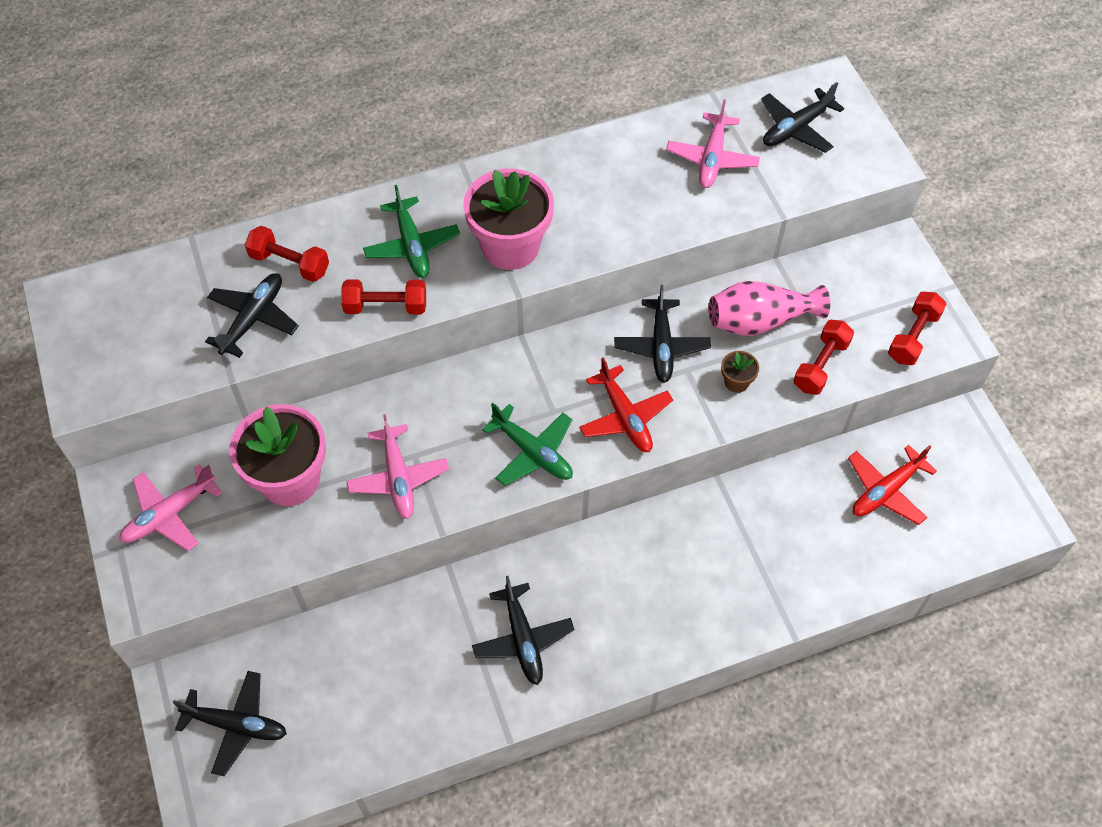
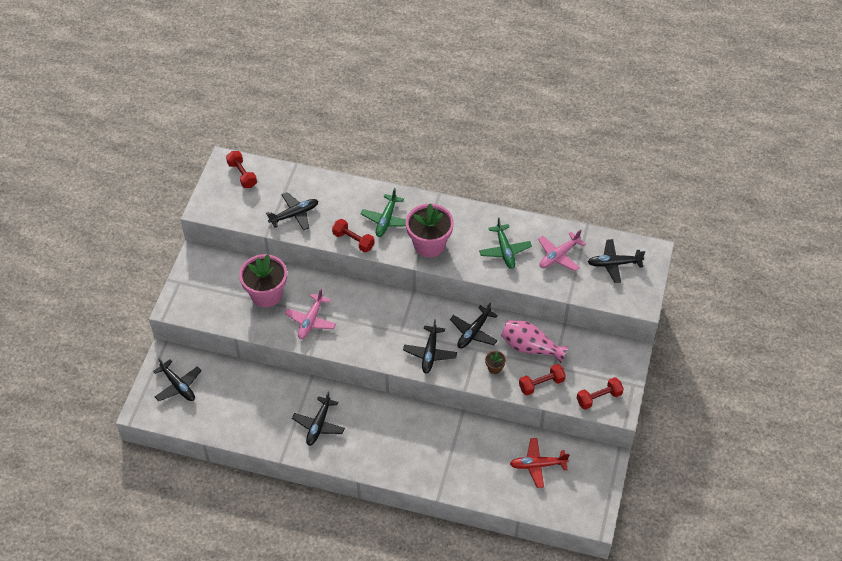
camera: 35 degrees right, 5 degrees down
pink plane [120,464,222,551] -> none
red dumbbell [245,226,329,282] -> red dumbbell moved to [226,151,257,188]
green plane [482,403,573,486] -> green plane moved to [479,218,532,269]
red plane [579,357,673,452] -> black plane [403,319,457,374]

